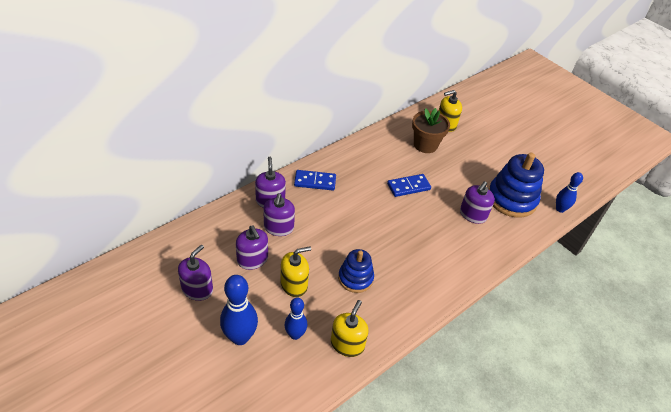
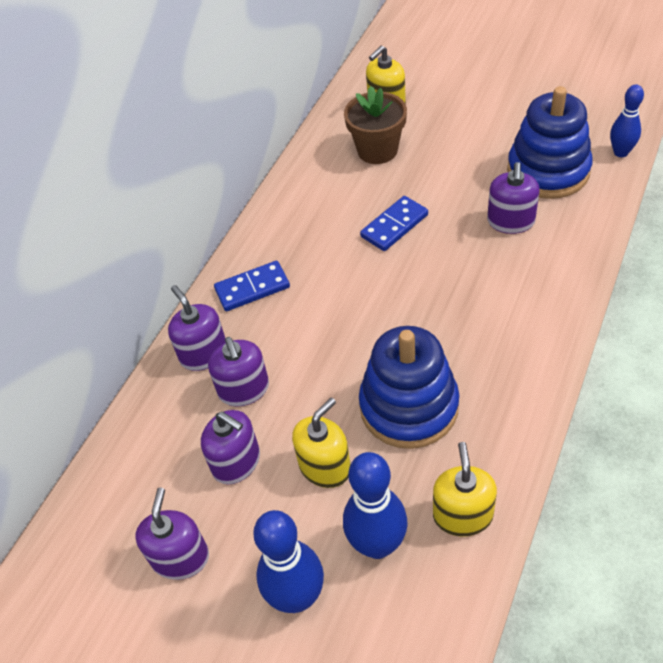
camera: 15 degrees left, 5 degrees up
blue bowling pin [284,297,307,340] -> blue bowling pin [343,452,408,559], size x1.59
blue stacking toy [338,249,374,293] -> blue stacking toy [359,326,459,449], size x1.64

